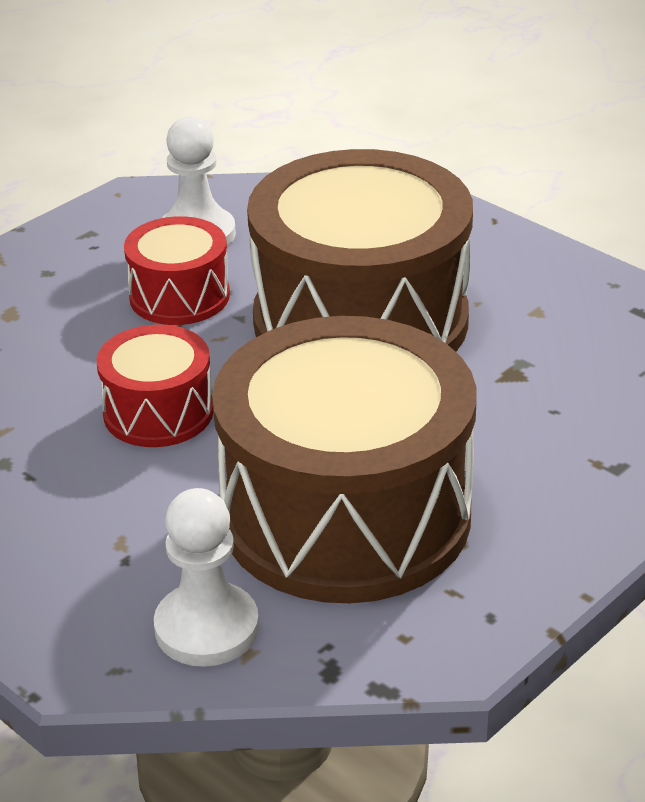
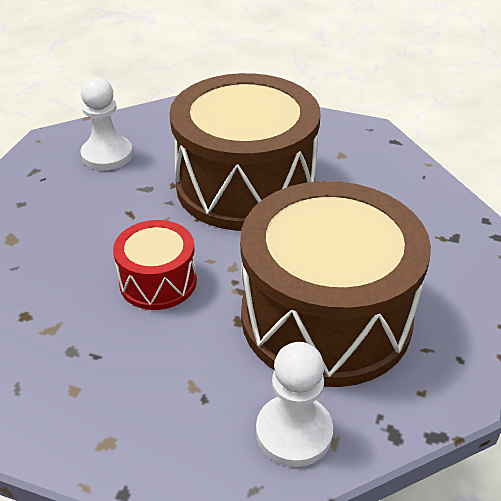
camera: 25 degrees left, 5 degrees up
red drum [124,216,230,325] -> none

